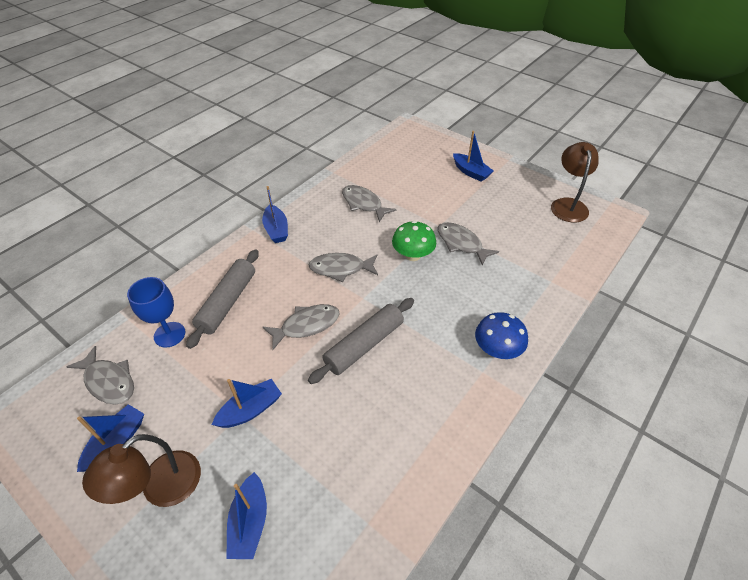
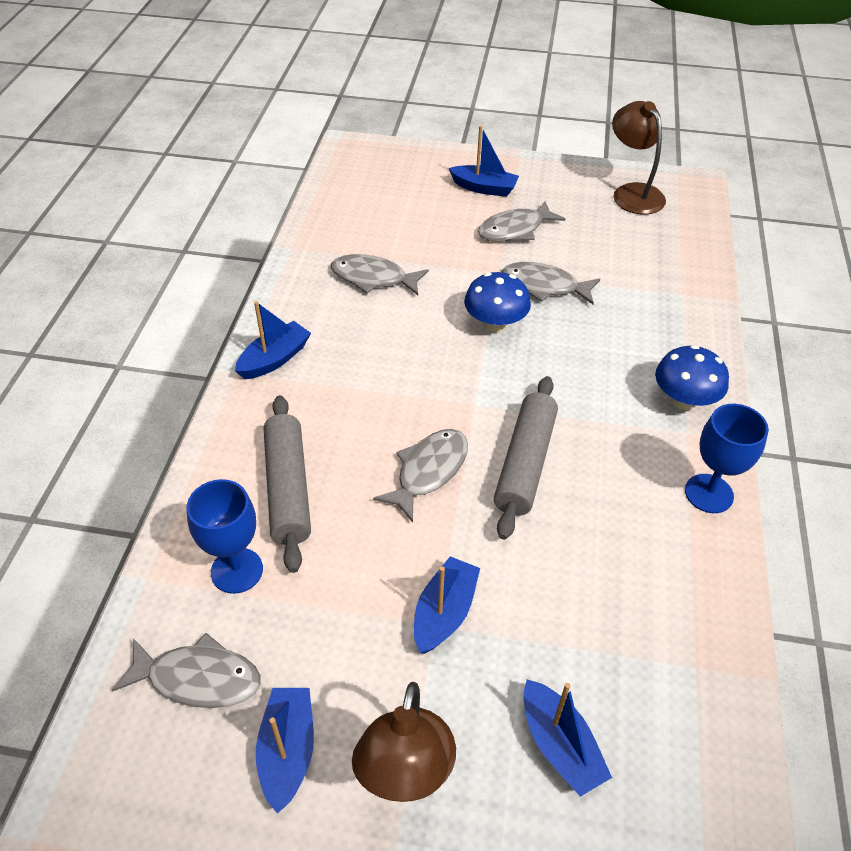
camera: 30 degrees left, 0 degrees up
blue boat [262,186,288,243] -> blue boat turned 90 degrees counterclockwise [235,301,311,379]
grey fish [309,253,378,282] -> grey fish moved to [478,201,565,241]
green mushroom [392,221,436,261] -> blue mushroom [464,272,531,332]
none -> blue goblet [685,404,769,513]

